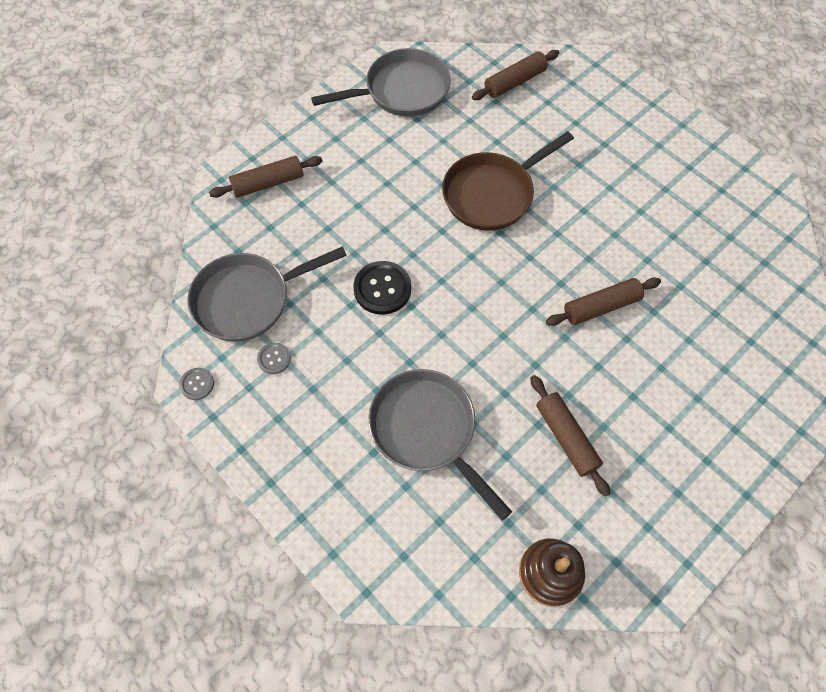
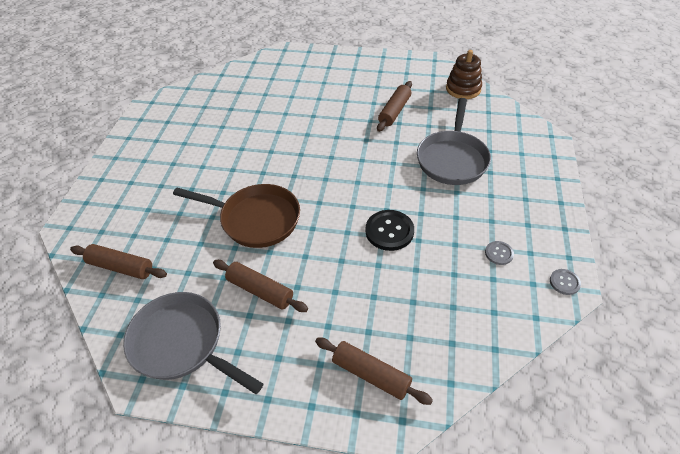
camera: 125 degrees left, 15 degrees down
grey pan [187,246,347,341] -> none
brown rolling pin [546,277,661,326] -> brown rolling pin moved to [213,260,308,312]

